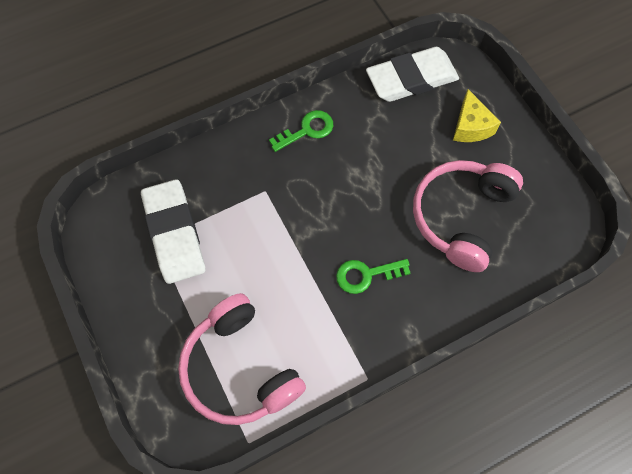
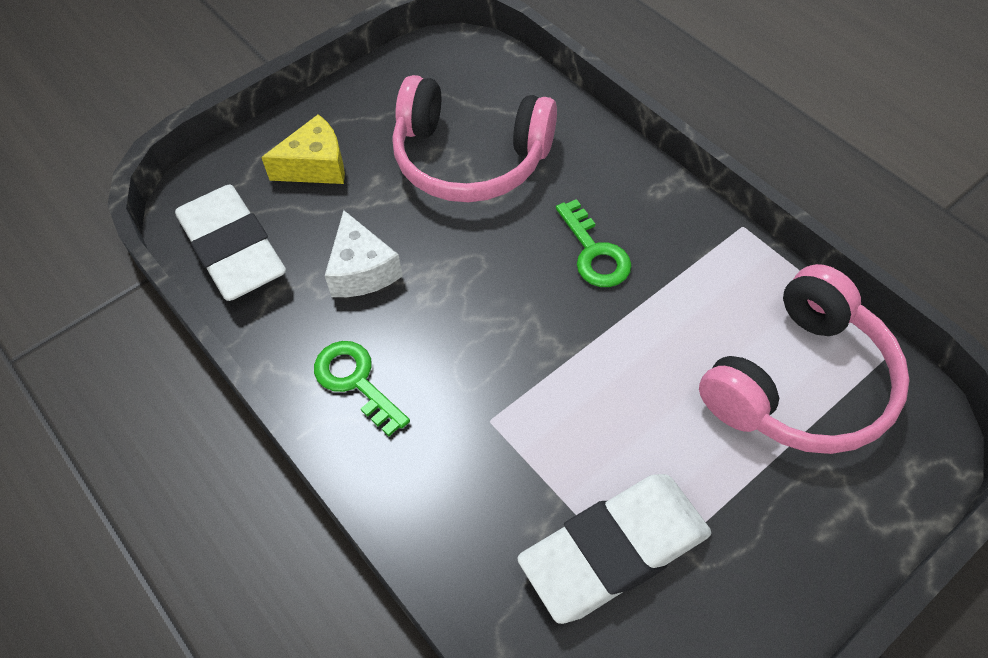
camera: 100 degrees left, 10 degrees down
none -> white cheese [325,210,403,297]

